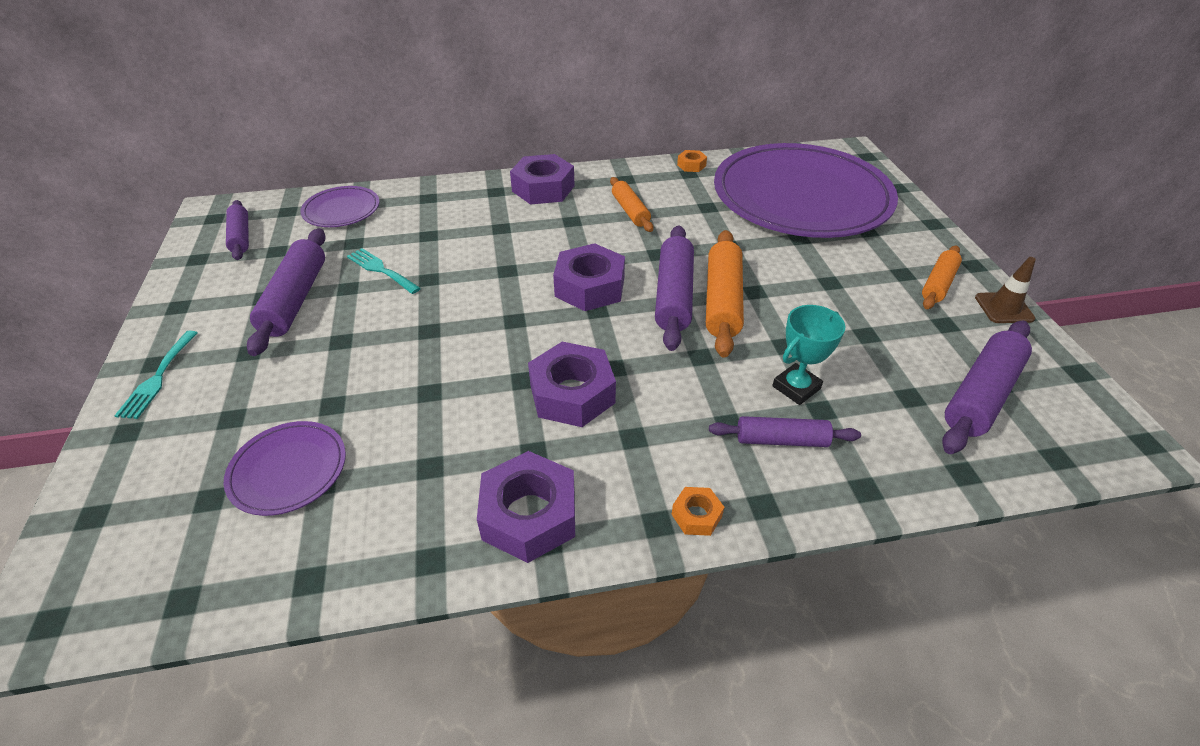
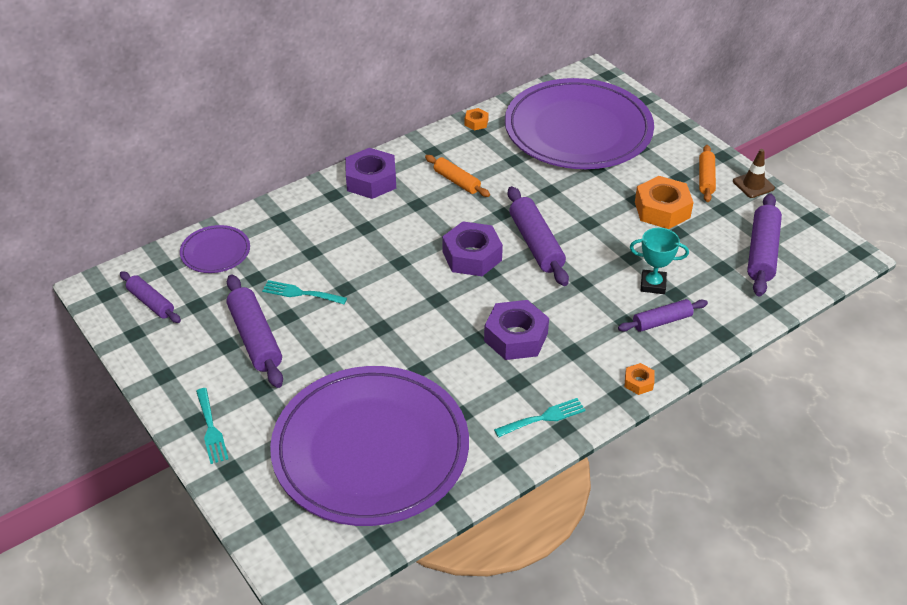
camera: 25 degrees left, 0 degrees up
purple plate [224,421,346,516] -> purple plate [270,366,469,526], size x2.39
purple nut [477,451,575,563] -> turquoise fork [494,398,585,437]
orange rolling pin [706,230,744,358] -> none
turquoise trophy [772,305,845,405] -> turquoise trophy turned 75 degrees clockwise [630,228,689,294]
none -> orange nut [635,176,693,229]

